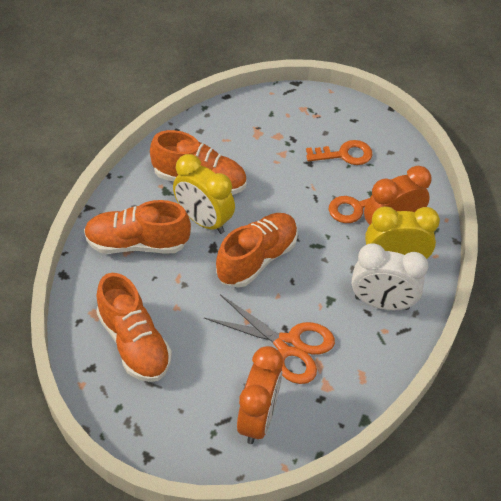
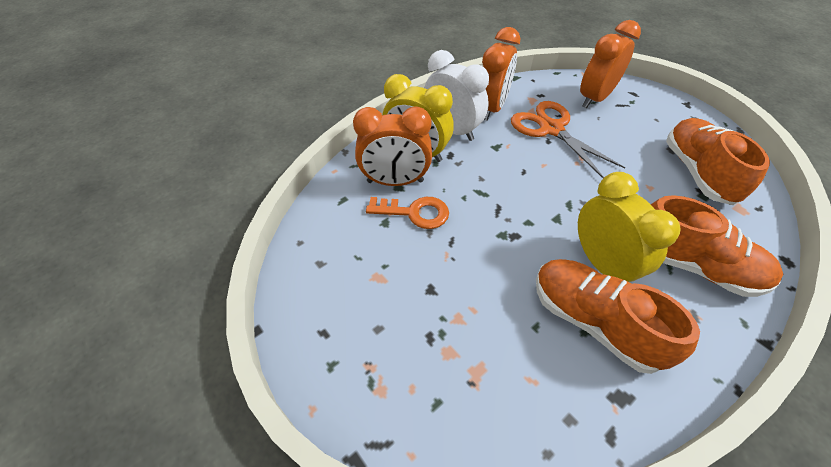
camera: 150 degrees left, 0 degrees up
orange shoe [216,213,298,288] -> none
orange key [306,140,373,165] -> none
none -> orange clock [482,27,521,121]

